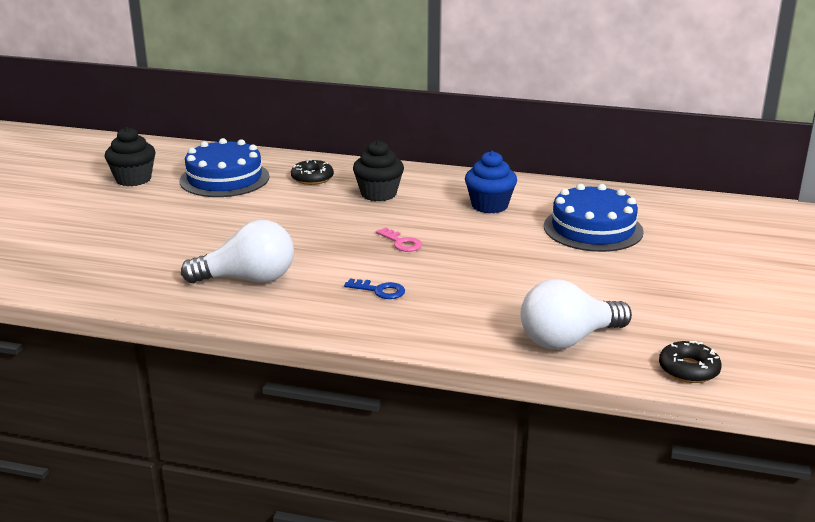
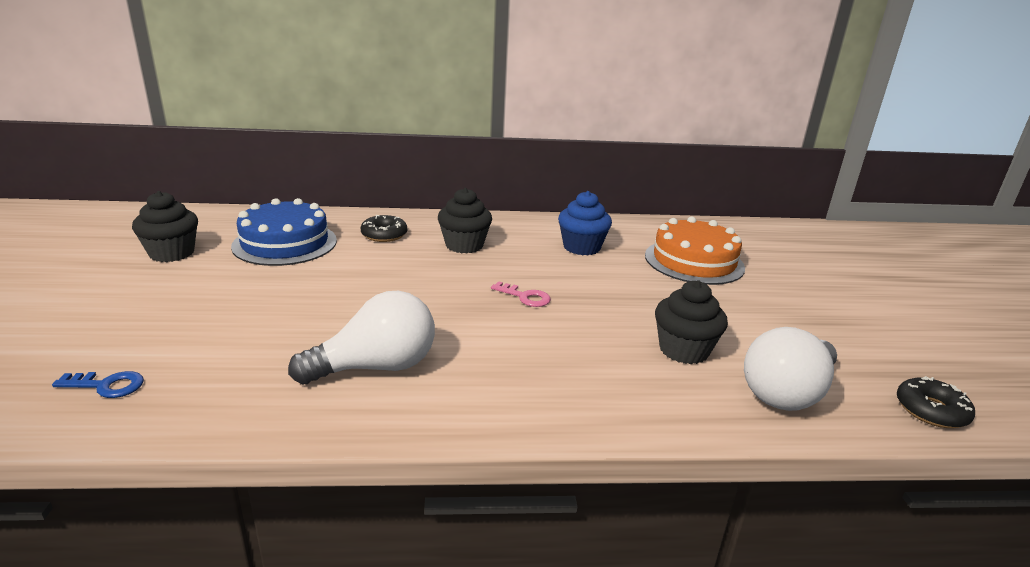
camera: 20 degrees left, 0 degrees up
blue key [344,278,405,299] -> blue key moved to [52,371,144,398]
blue cake [544,184,644,252] -> orange cake [645,216,745,285]
none -> black cupcake [655,280,728,364]

